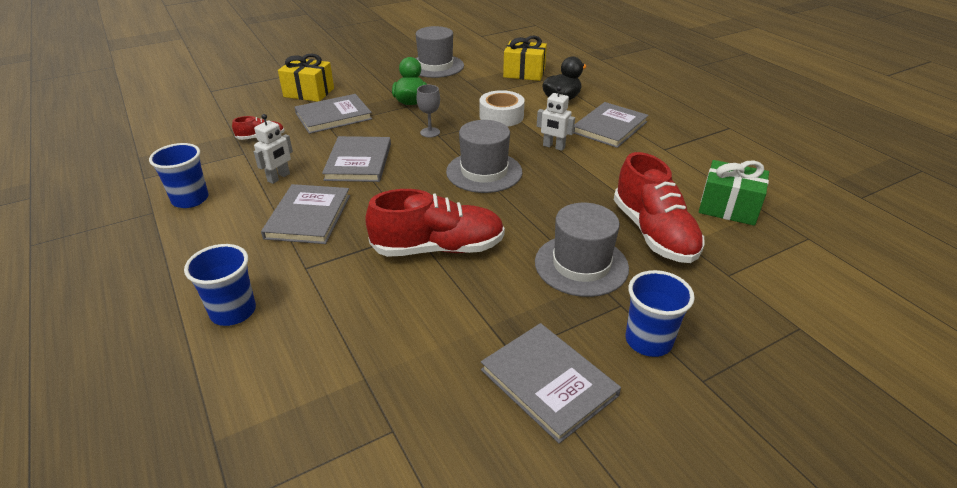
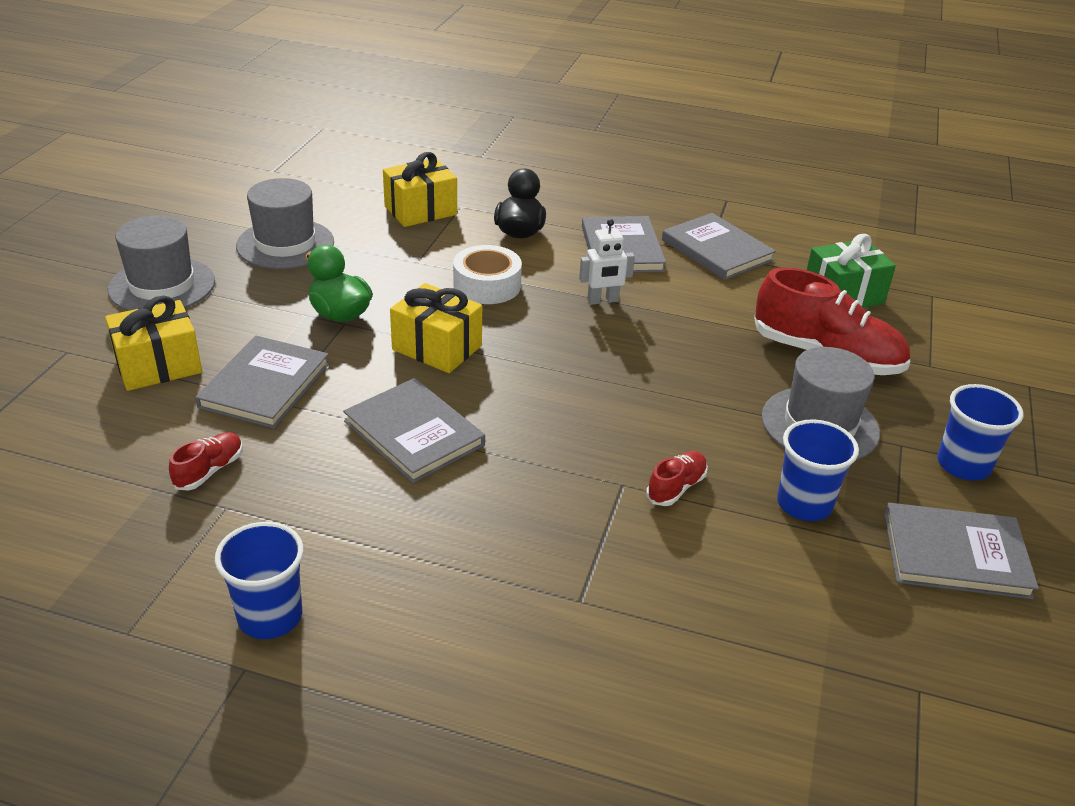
camera: 45 degrees left, 0 degrees up
blue cup [184,244,256,326] -> blue cup moved to [777,419,859,521]
white robot [254,114,293,184] -> none
grey book [261,184,350,244] -> grey book moved to [662,213,776,280]
red shoe [365,189,505,257] -> red shoe [646,451,708,506], size x0.46
grey goblet [416,85,440,138] -> yellow gift [390,283,482,373]
grey hat [446,120,522,193] -> grey hat moved to [108,216,215,311]

